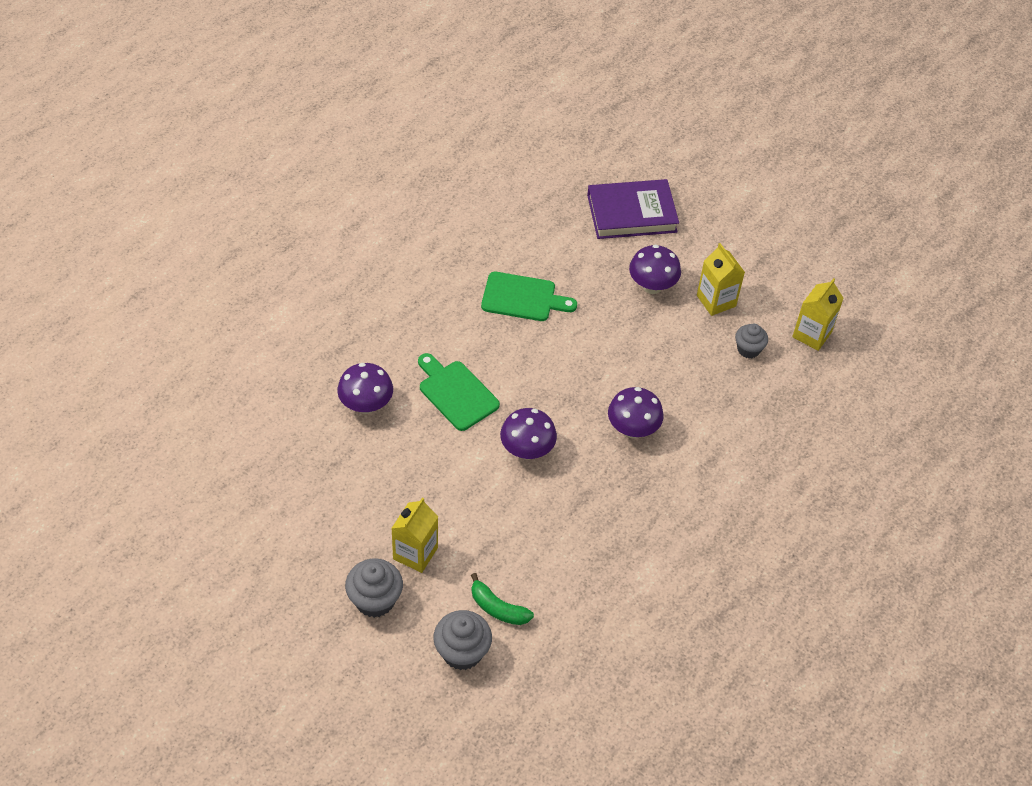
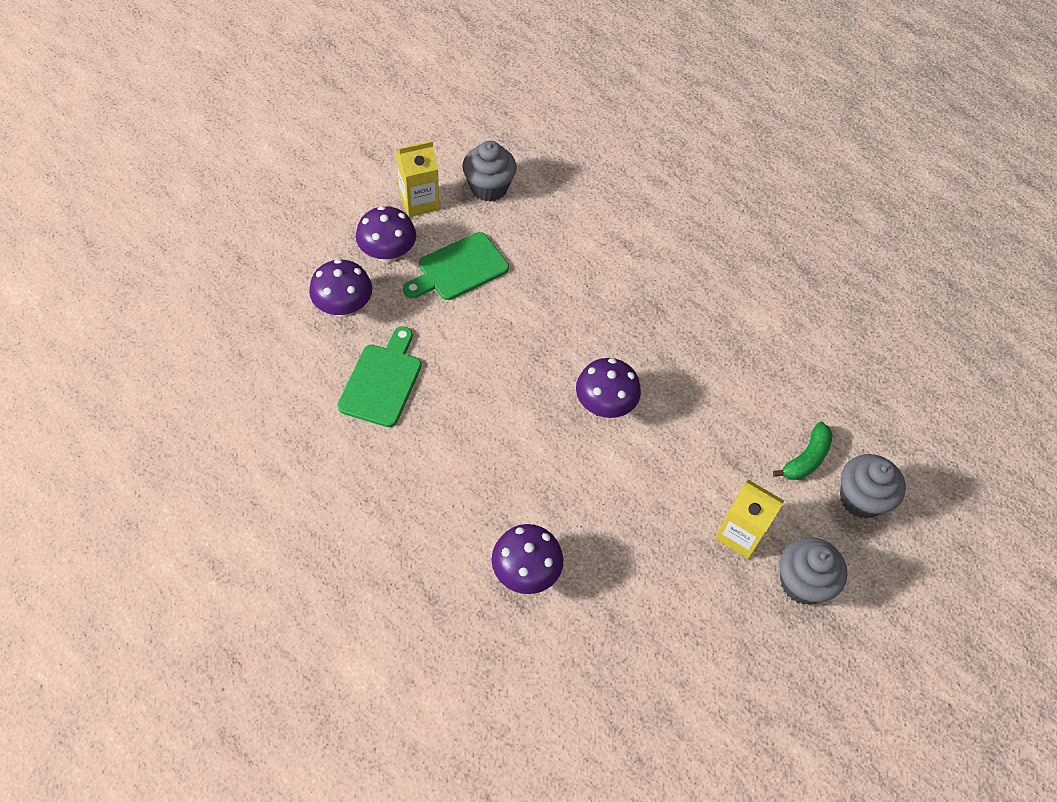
camera: 85 degrees left, 5 degrees up
green cutting board [418,353,500,431] -> green cutting board moved to [403,232,509,300]
purple book [587,179,679,239] -> none
purple mushroom [608,387,664,438] -> purple mushroom moved to [309,259,372,317]
grey cupcake [735,324,768,359] -> grey cupcake [462,141,517,202], size x1.52
yellow carton [792,278,844,351] -> none

